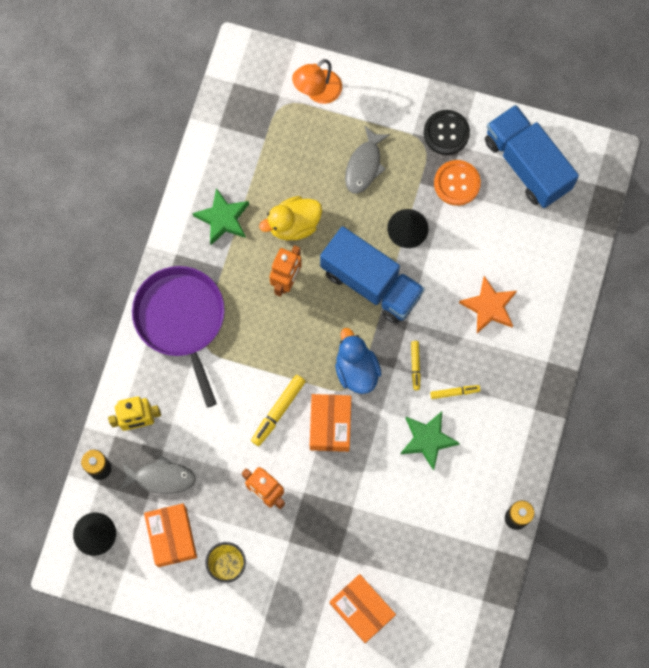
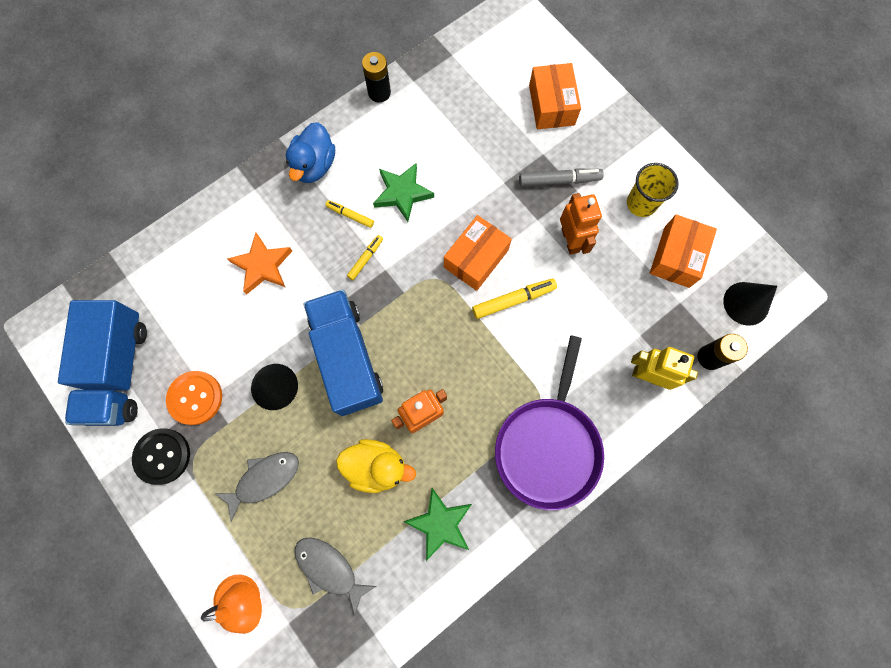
camera: 145 degrees left, 0 degrees up
grey fish [120,455,196,494] -> grey fish moved to [295,537,377,615]
blue duck [335,328,381,394] -> blue duck moved to [286,122,335,183]
none -> grey marker [519,169,604,186]

